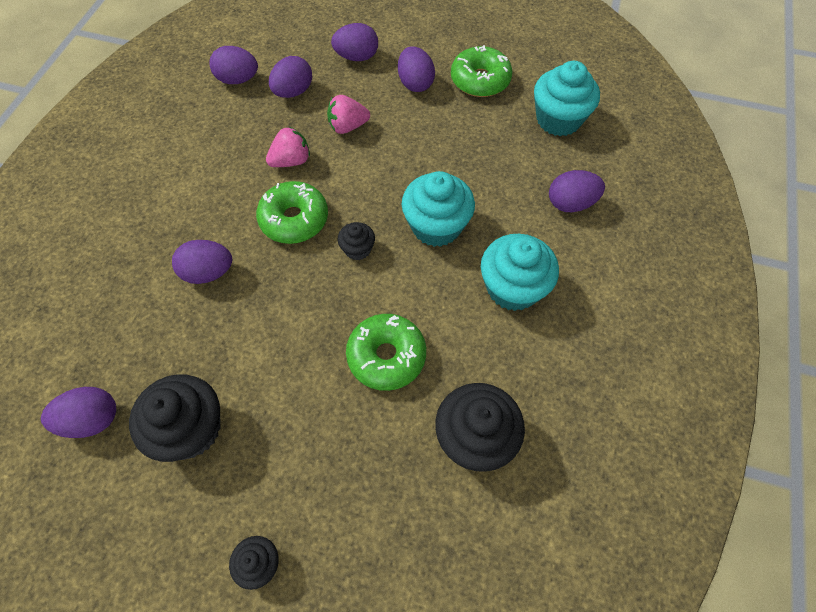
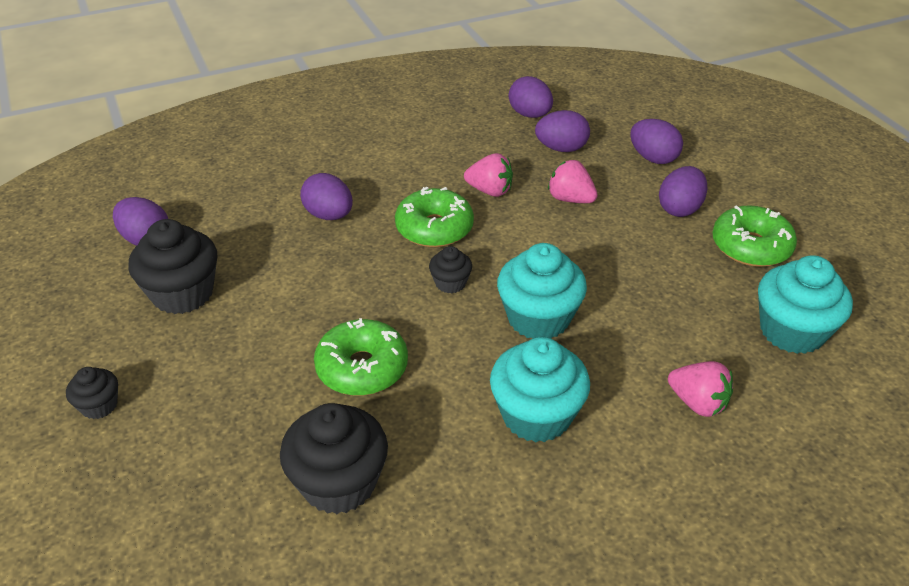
camera: 50 degrees right, 20 degrees down
purple egg [549,170,605,212] -> pink strawberry [668,361,733,417]

